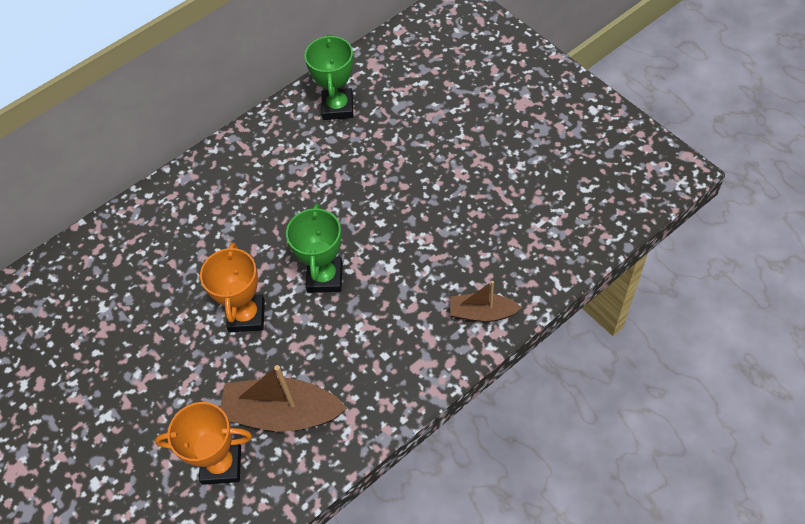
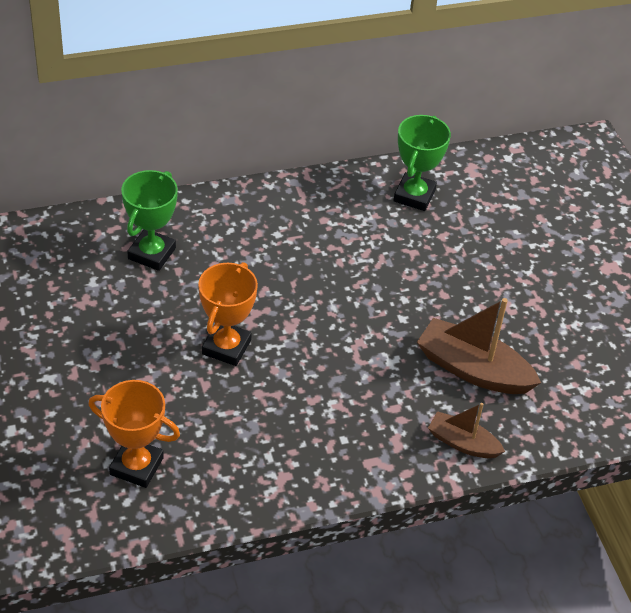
camera: 15 degrees right, 10 degrees down
brown boat [220,365,347,432] -> brown boat moved to [417,298,541,394]
green trophy [286,204,343,293] -> green trophy moved to [121,170,178,271]

